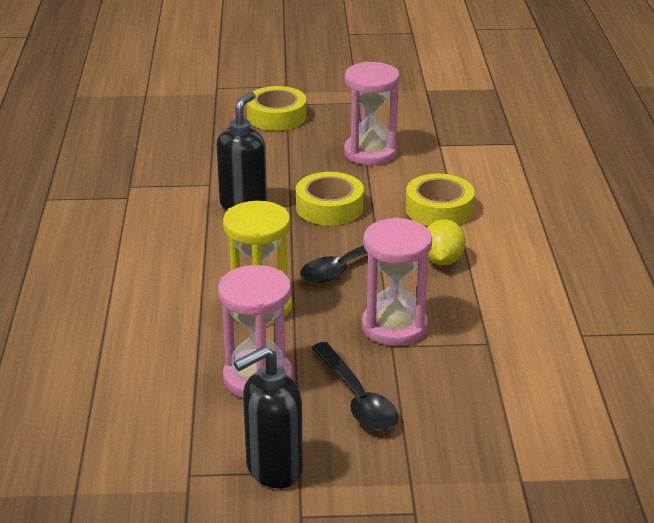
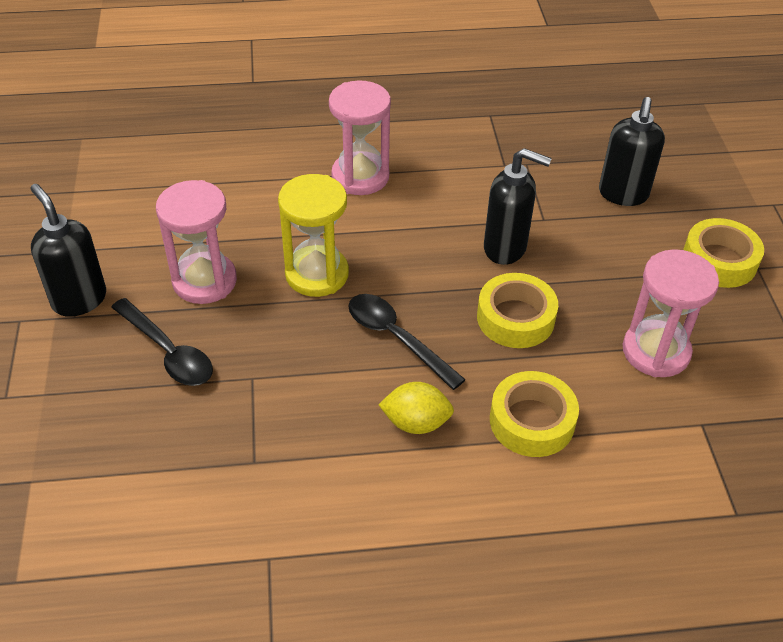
camera: 85 degrees right, 15 degrees up
black spoon [311,342,398,431] -> black spoon turned 105 degrees counterclockwise [111,298,213,386]
pink hourglass [362,217,432,346] -> pink hourglass moved to [329,80,391,195]
none -> black soap dispenser [599,97,665,206]

